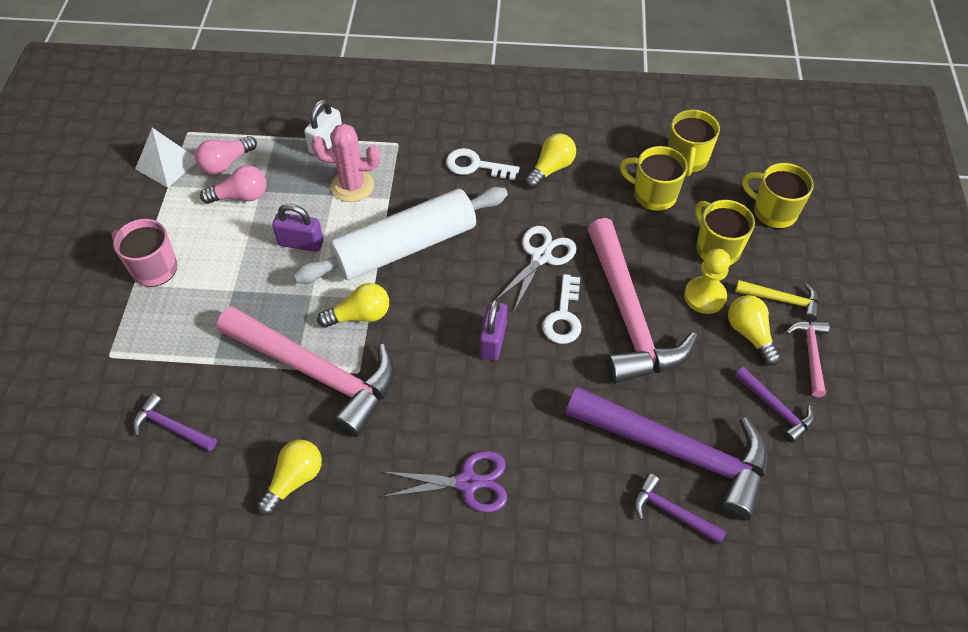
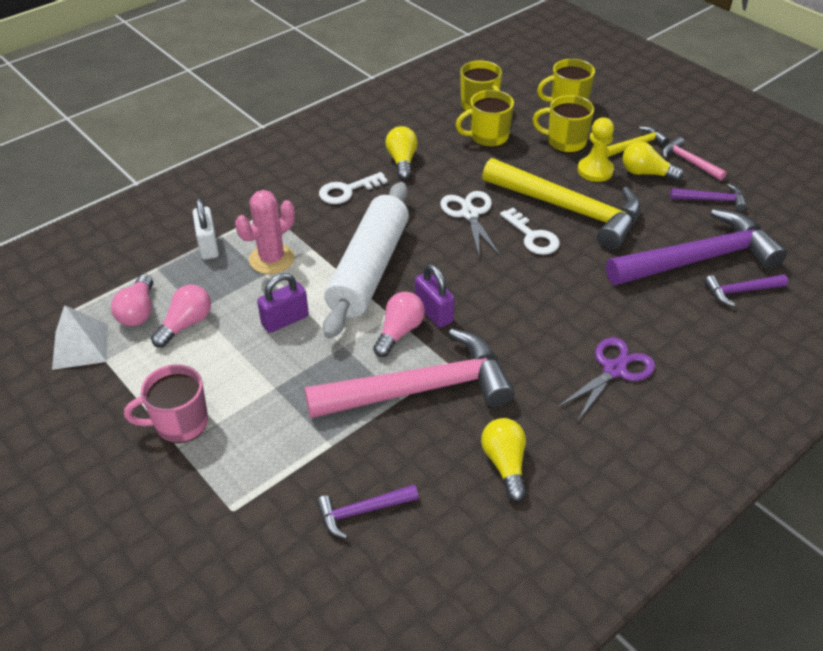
camera: 45 degrees left, 10 degrees down
yellow light bulb [317,283,389,328] -> pink light bulb [373,292,425,357]
purple padlock [479,299,507,361] -> purple padlock moved to [415,264,455,328]
pink hammer [587,218,697,384] -> yellow hammer [482,158,641,250]

